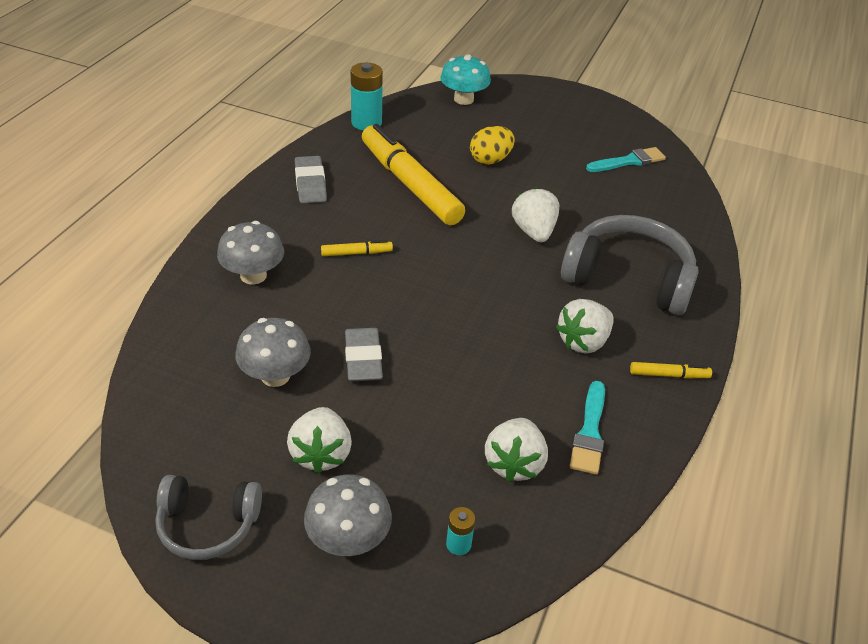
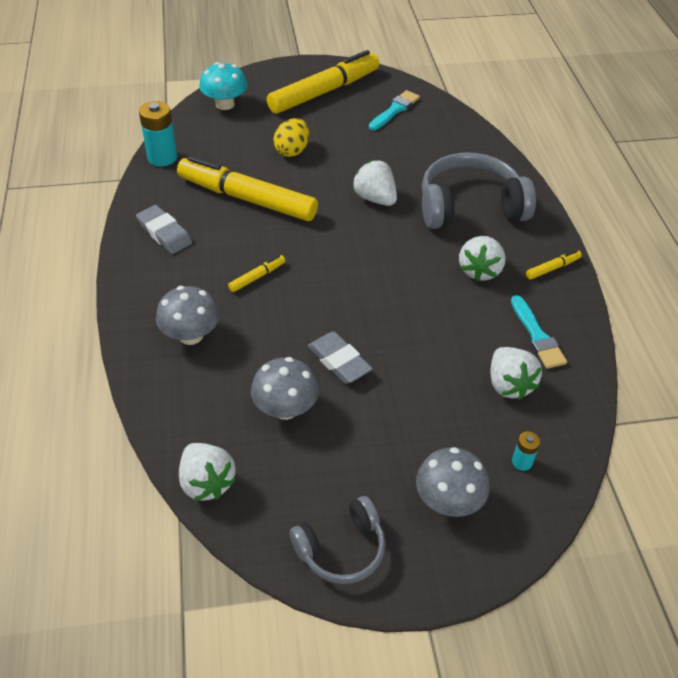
camera: 30 degrees left, 5 degrees up
white strawberry [287,407,352,474] -> white strawberry moved to [179,443,236,501]
none -> yellow marker [267,50,379,114]

